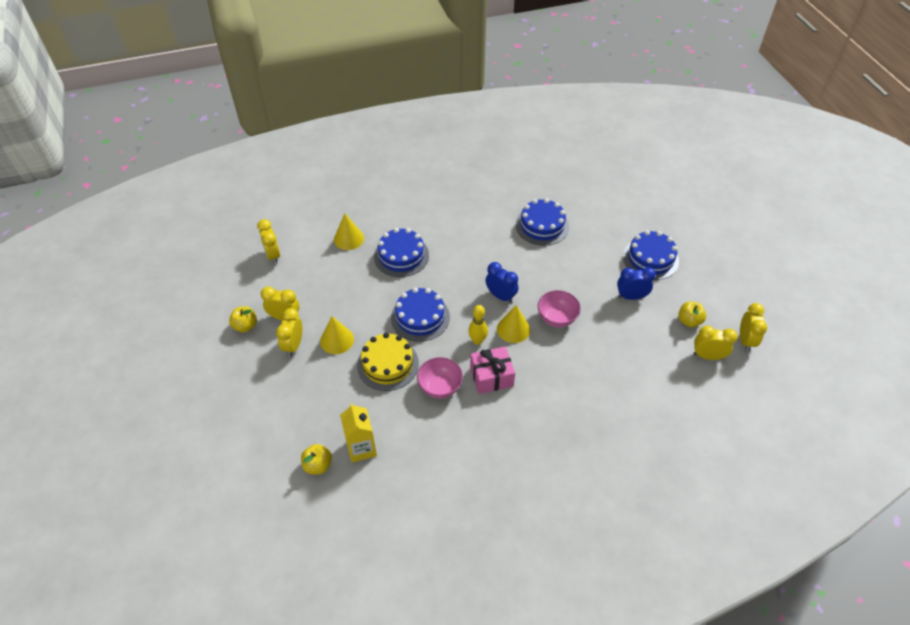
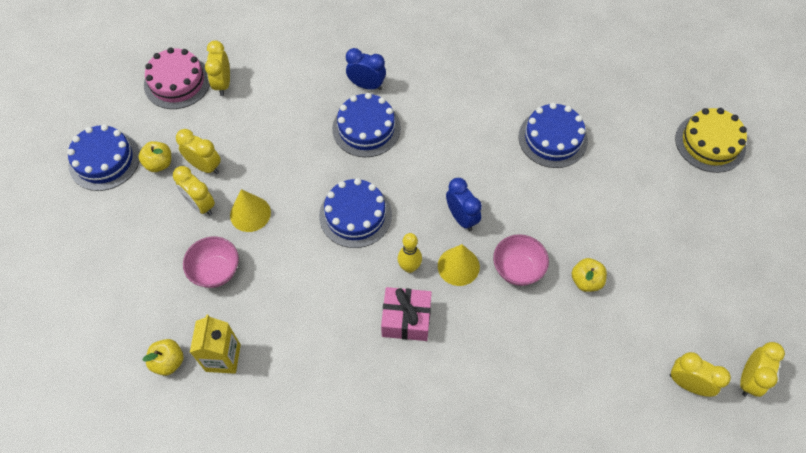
camera: 20 degrees right, 10 degrees up
yellow clock [276,308,302,357] -> yellow clock turned 75 degrees counterclockwise [173,166,215,216]
yellow cone [334,213,364,250] -> none
yellow cake [357,333,419,391] -> yellow cake moved to [675,108,747,173]
pink bowl [417,357,463,399] -> pink bowl moved to [183,237,239,288]
blue clock [617,267,656,300] -> blue clock moved to [346,48,386,90]
blue cake [623,230,679,280] -> blue cake moved to [67,124,140,191]
yellow apple [678,302,706,327] -> yellow apple moved to [572,258,607,292]
none -> pink cake [144,47,210,109]

